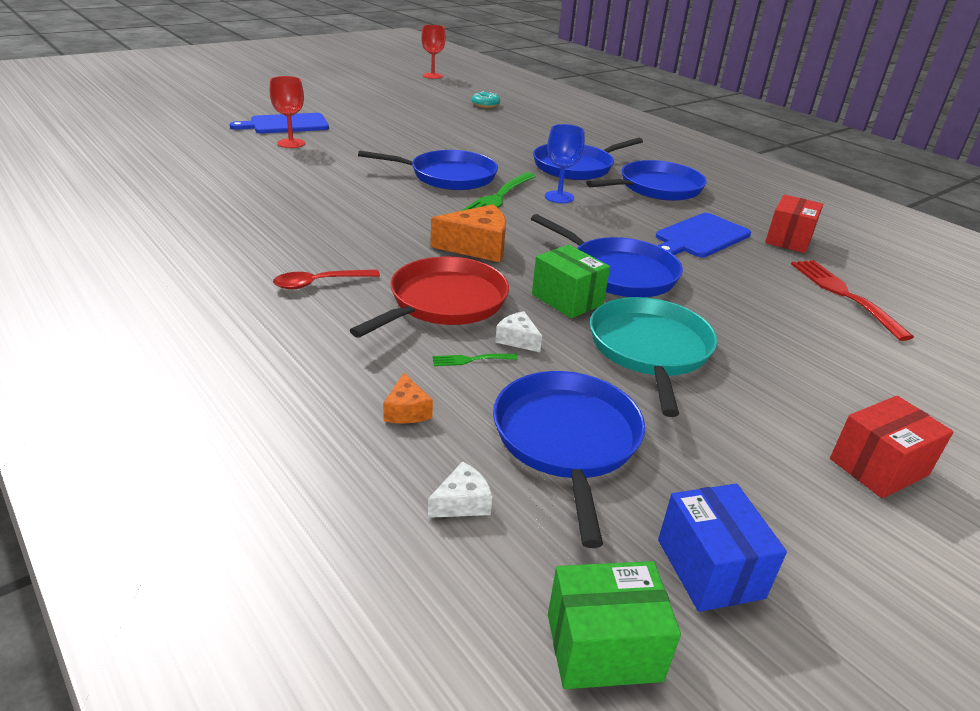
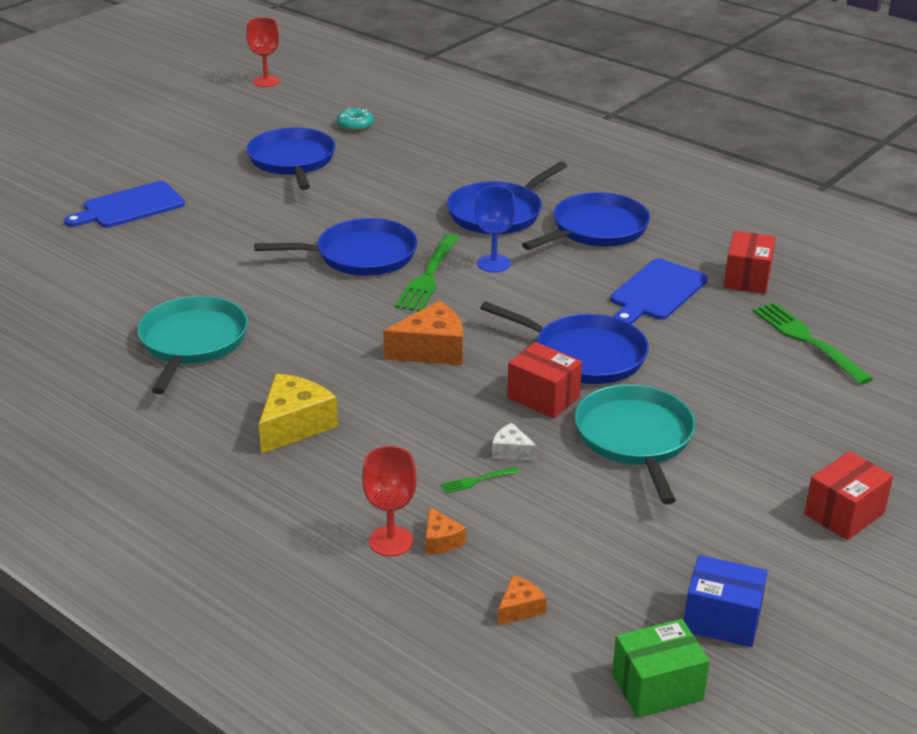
camera: 10 degrees left, 0 degrees up
red goblet [269,76,305,148] -> red goblet moved to [362,446,417,557]
red spoon [273,269,380,289] -> yellow cheese [259,374,338,454]
red pan [350,256,509,338] -> none
white cheese [428,461,492,518] -> orange cheese [498,575,546,625]
blue pan [493,371,645,548] -> blue pan moved to [247,127,336,190]
green box [532,245,610,318] -> red box [507,342,582,419]
blue box [658,484,787,612] -> blue box turned 45 degrees counterclockwise [684,555,768,647]
red fork [791,260,914,341] -> green fork [753,302,873,385]
none -> turquoise pan [137,296,248,394]

